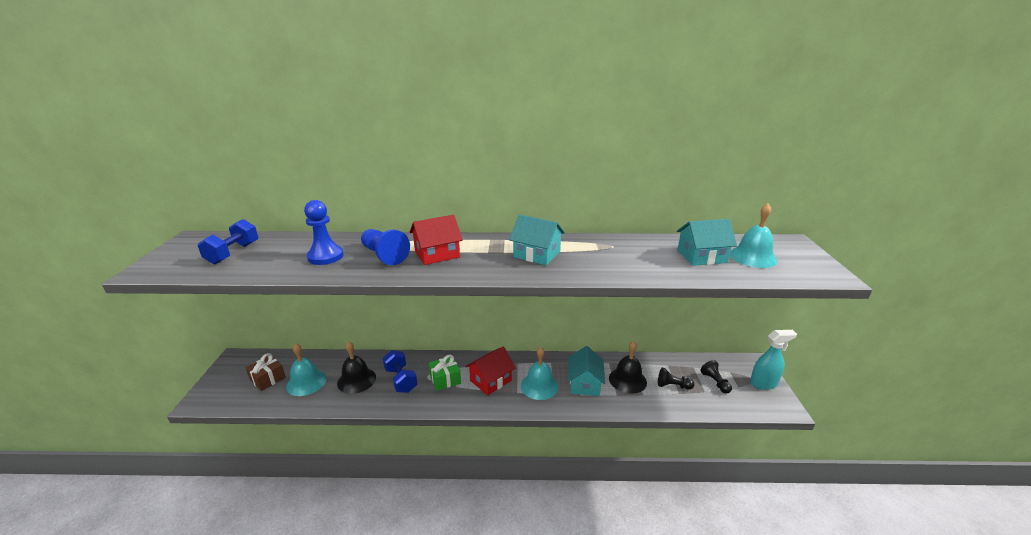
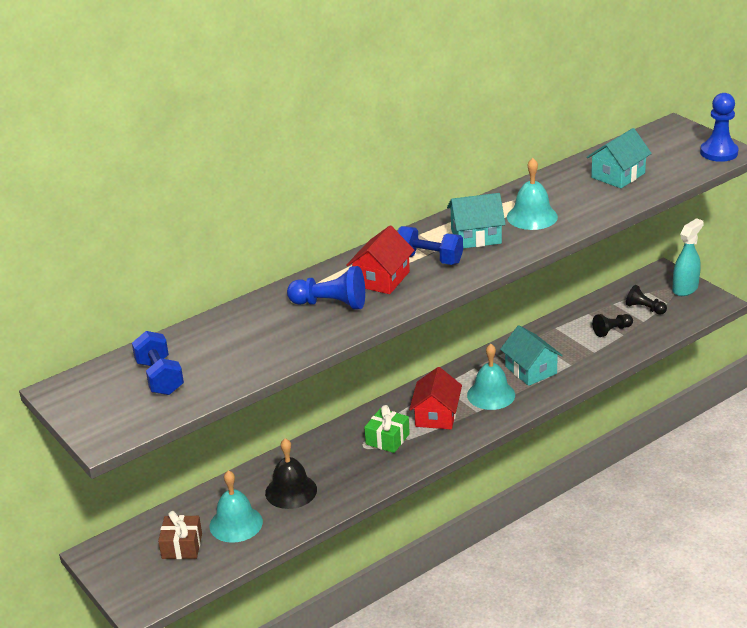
camera: 35 degrees left, 5 degrees up
blue pawn [304,200,344,265] -> blue pawn moved to [700,93,739,162]
blue dumbbell [383,350,417,393] -> blue dumbbell moved to [398,226,463,265]
black bell [609,341,647,394] -> none
turquoise bell [730,203,778,268] -> turquoise bell moved to [507,158,558,230]

